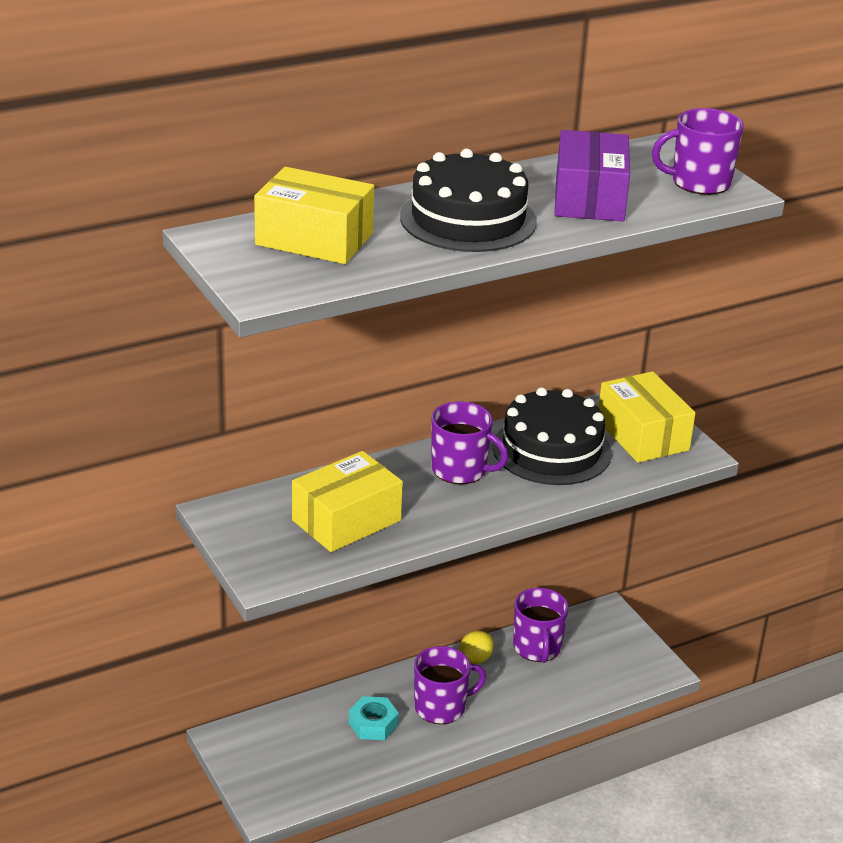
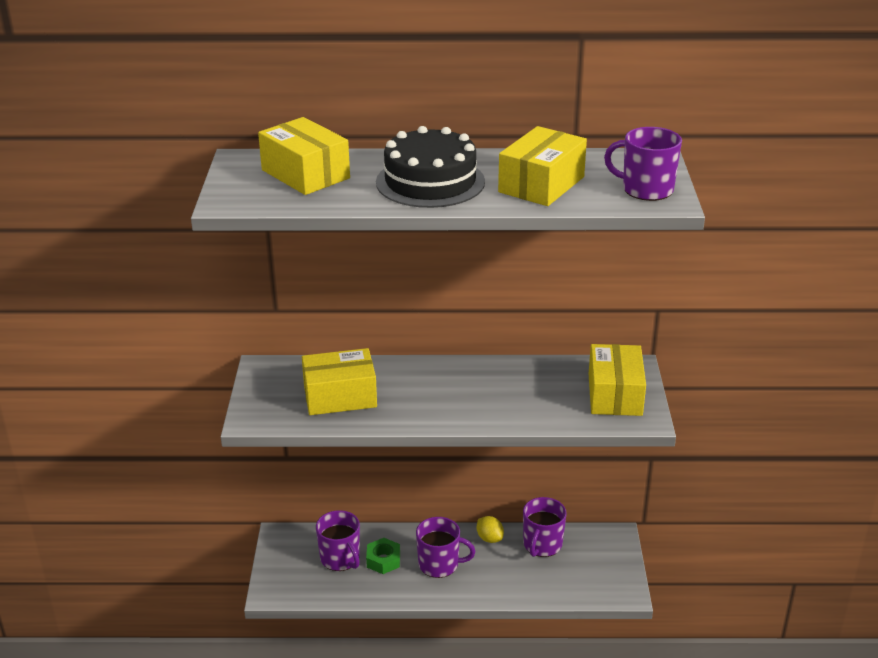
camera: 30 degrees right, 0 degrees up
turquoise nut [349,696,399,740] -> green nut [366,538,400,574]
purple mug [431,402,508,484] -> purple mug moved to [316,510,360,571]
yellow lemon [459,631,493,664] -> yellow lemon turned 75 degrees clockwise [477,516,504,543]
black cake [493,387,612,485] -> none
purple box [554,130,630,221] -> yellow box [498,126,587,206]

